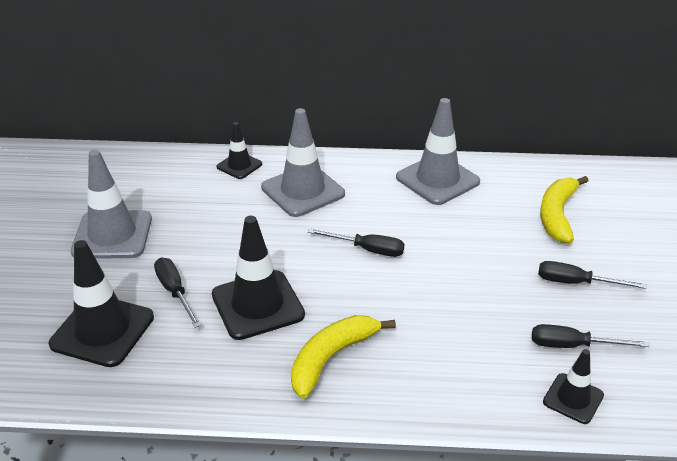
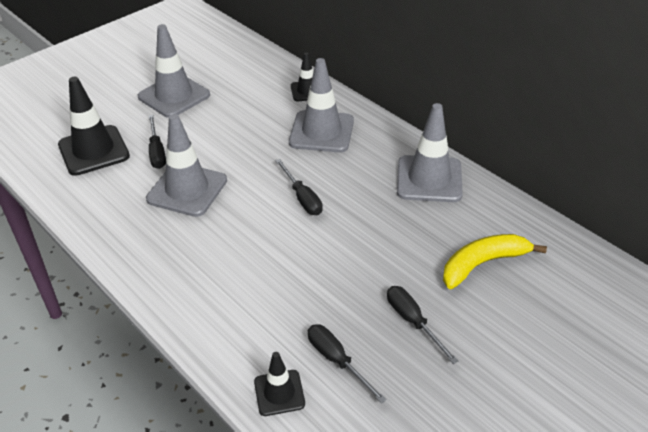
camera: 45 degrees right, 5 degrees up
black screwdriver [154,258,201,328] -> black screwdriver turned 150 degrees clockwise [149,115,166,169]
black traffic cone [212,216,305,340] -> grey traffic cone [146,114,227,217]
yellow banana [291,315,396,399] -> none

